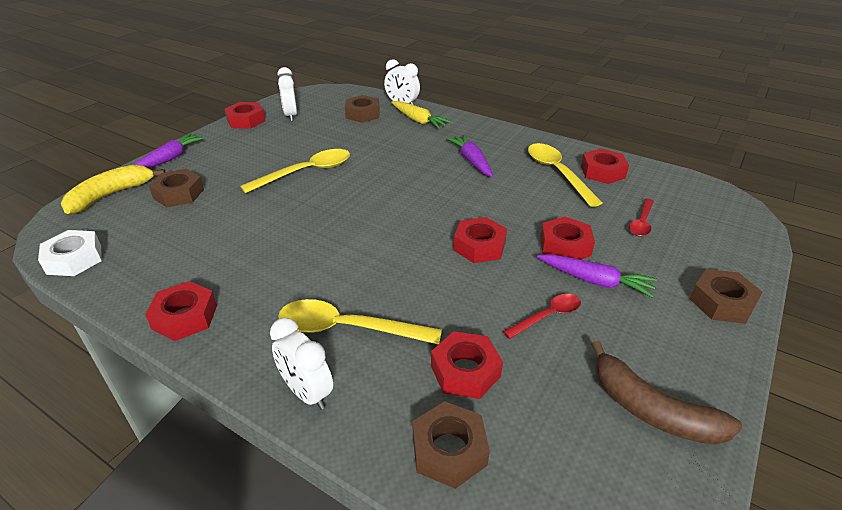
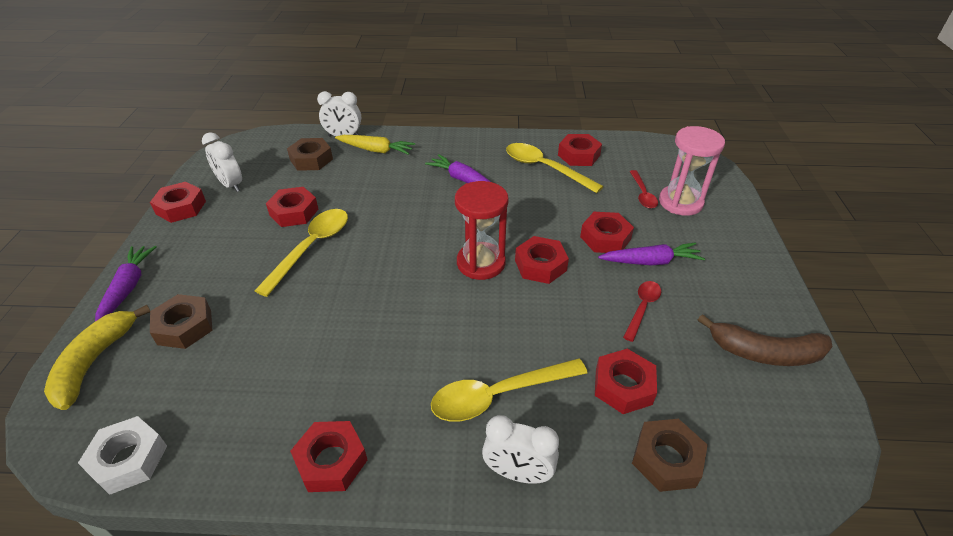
camera: 30 degrees left, 5 degrees up
brown nut [690,269,763,324] -> none
none -> red nut [266,187,318,227]
none -> red hourglass [455,181,508,280]
none -> pink hourglass [659,126,725,216]

